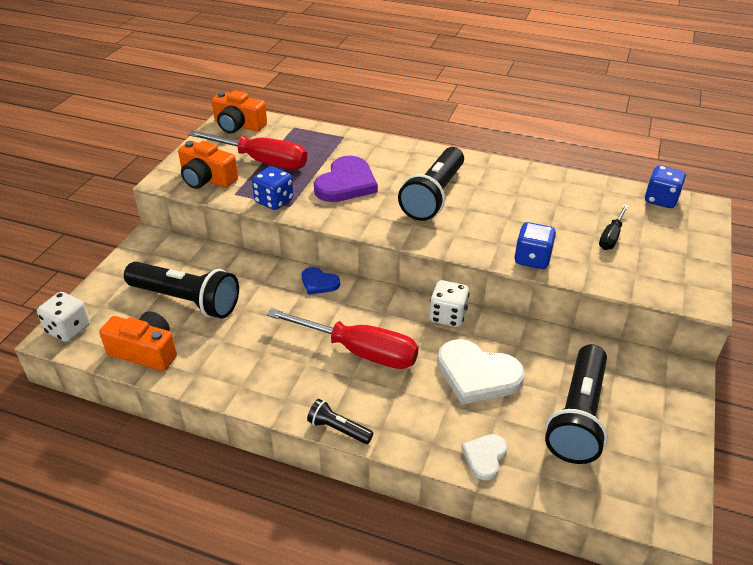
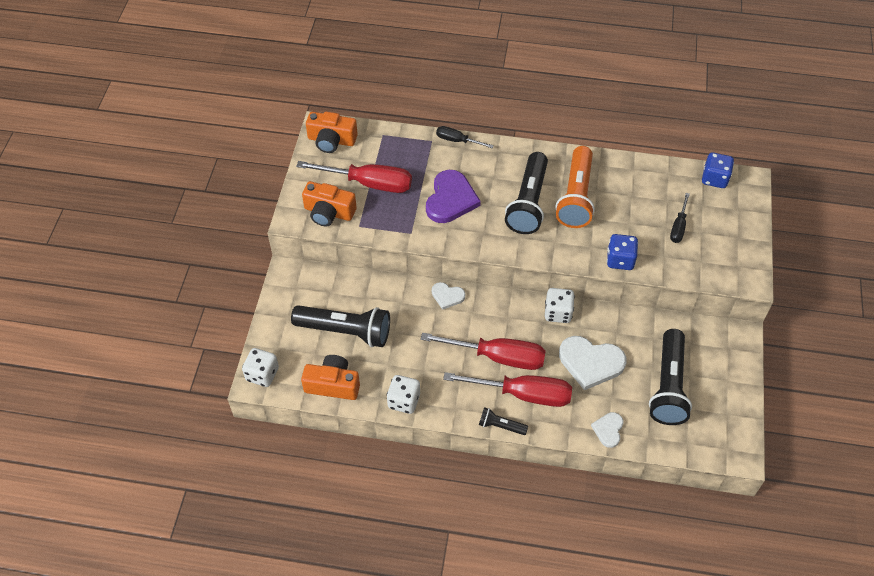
camera: 10 degrees left, 15 degrees up
blue dice [252,166,294,210] -> none
blue heart [301,267,340,295] -> white heart [432,282,465,310]
none -> white dice [387,375,420,414]
none -> black screwdriver [436,126,494,148]
none -> red screwdriver [443,372,572,407]
none -> orange flashlight [555,146,595,228]

